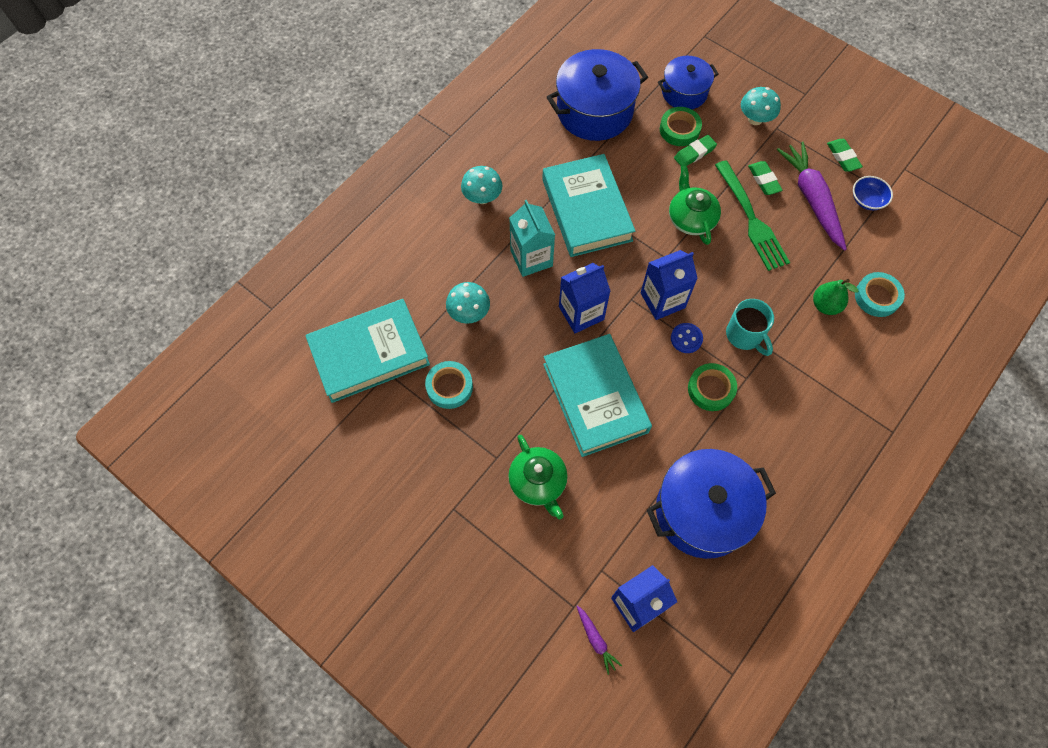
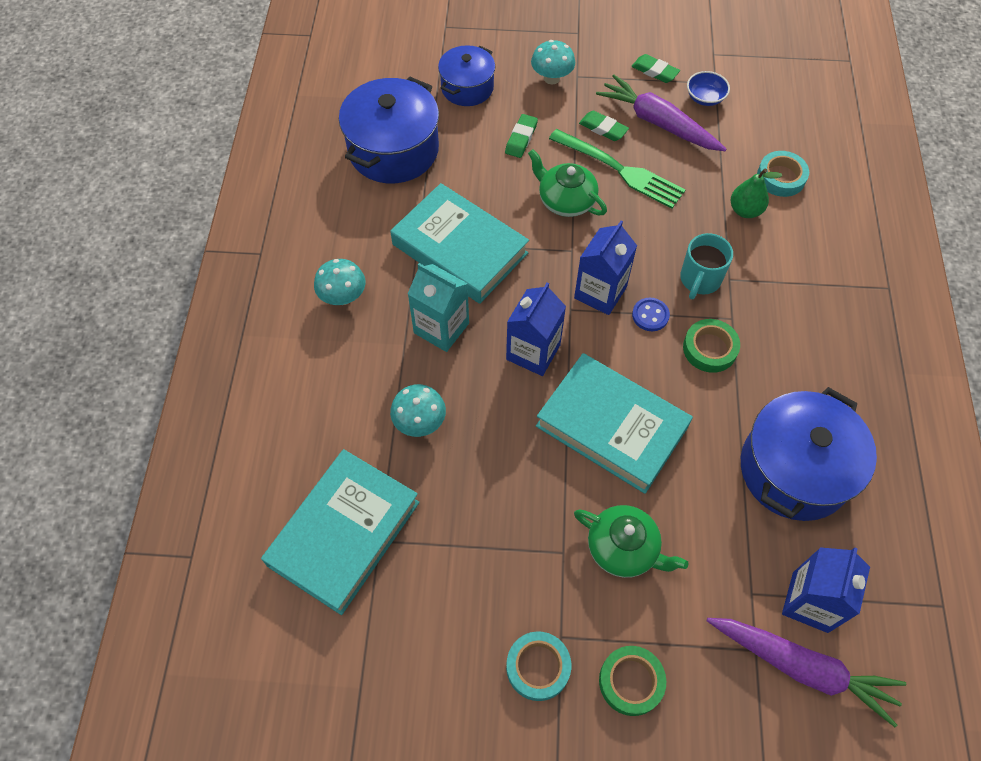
camera: 35 degrees left, 5 degrees down
turquoise tape [425,361,473,409] -> turquoise tape moved to [506,631,571,701]
purple carrot [576,605,622,675] -> purple carrot [707,618,907,727], size x2.25
green tape [660,107,702,146] -> green tape moved to [599,646,666,716]
turquoise mug [726,299,774,356] -> turquoise mug turned 90 degrees clockwise [680,233,733,299]

